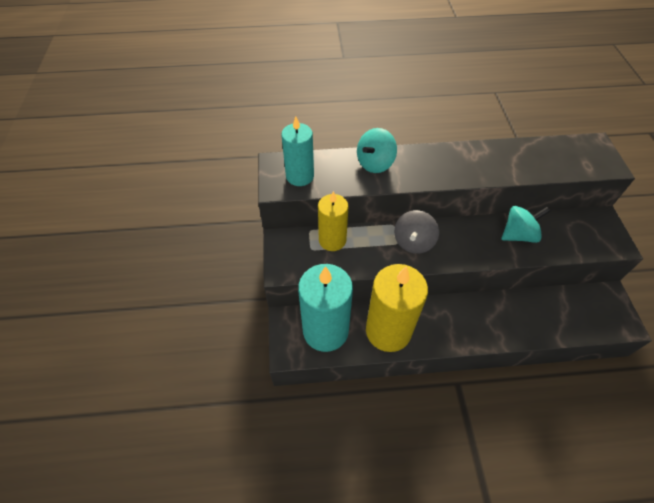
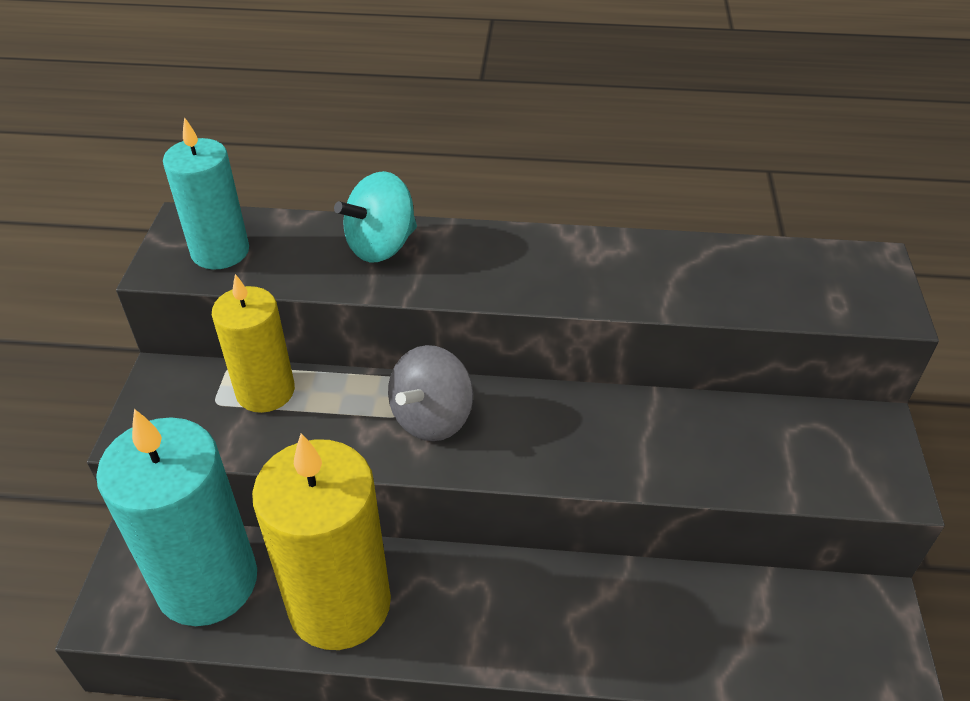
camera: 10 degrees right, 10 degrees down
turquoise spinning top [502,206,550,243] -> none

